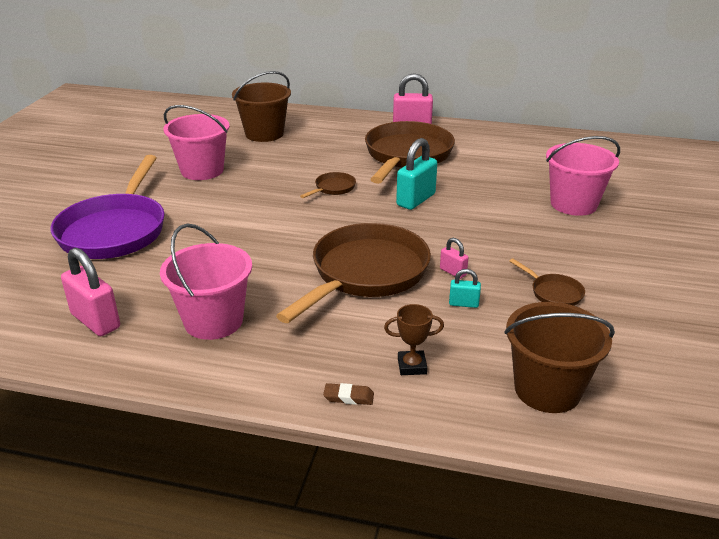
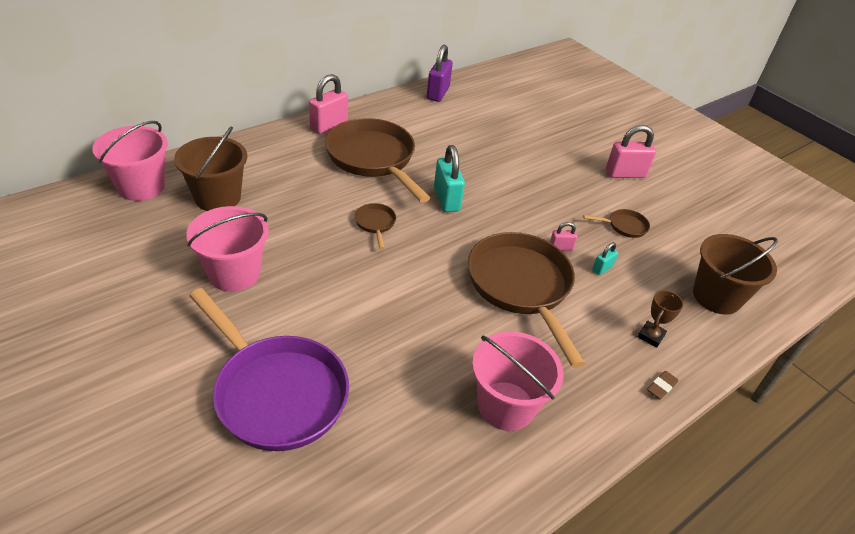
camera: 55 degrees left, 10 degrees up
pink padlock [61,248,120,336] -> pink padlock moved to [606,125,656,178]
pink bucket [546,136,620,216] -> pink bucket moved to [92,121,168,201]
none -> purple padlock [427,45,453,102]

